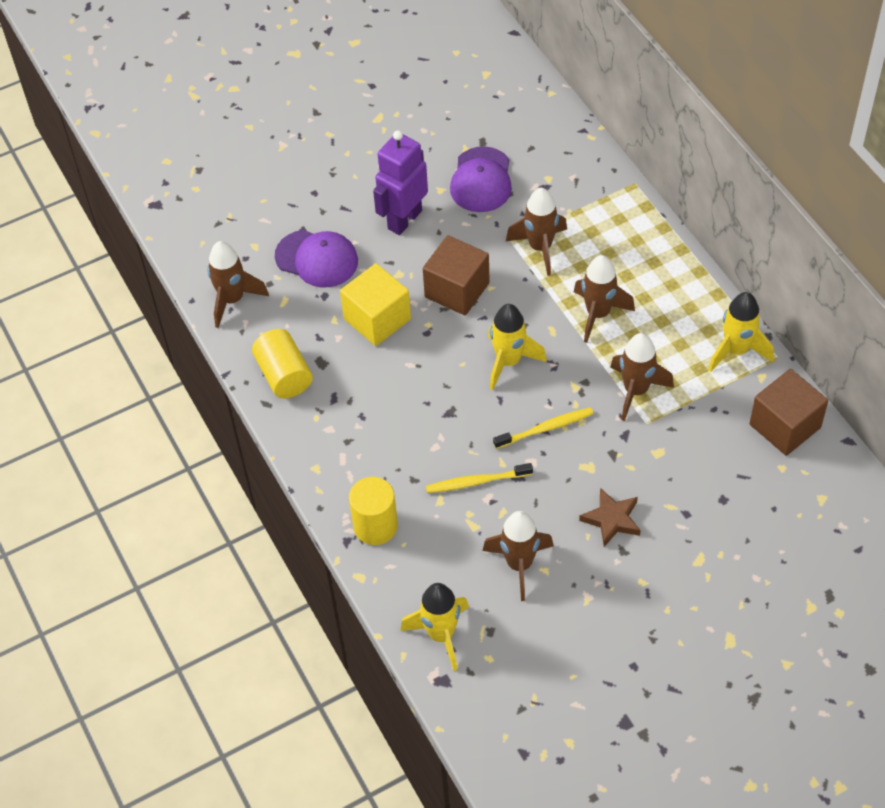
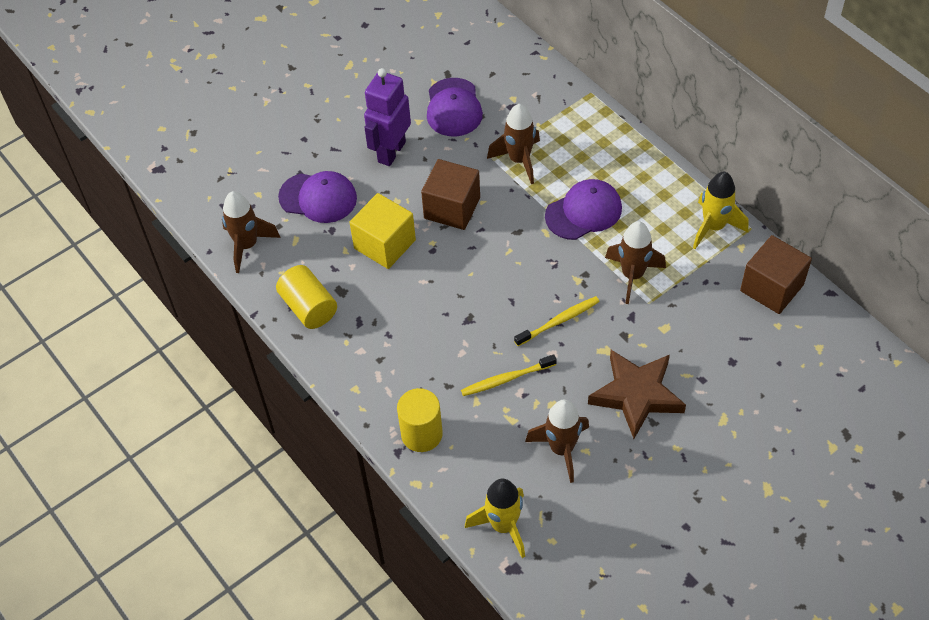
camera: 10 degrees left, 0 degrees up
yellow rocket [488,304,547,390] -> none
brown rocket [574,255,635,343] -> purple cap [545,179,622,240]
brown star [579,488,641,547] -> brown star [588,350,686,439], size x1.67

